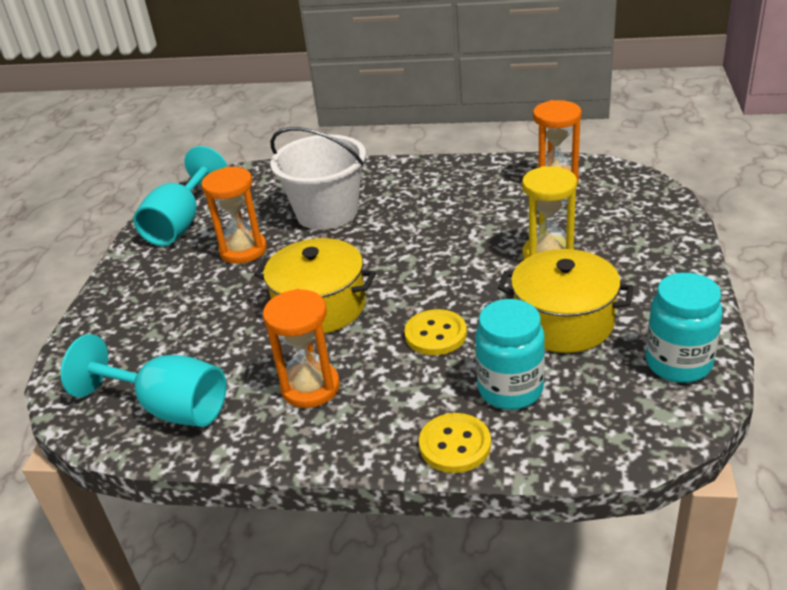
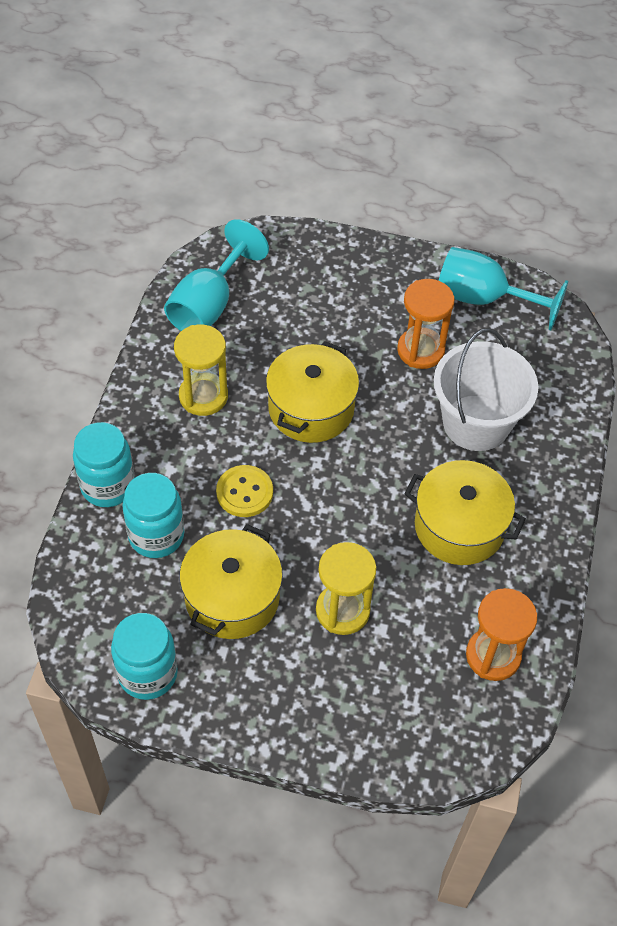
camera: 90 degrees right, 20 degrees up
orange hourglass [263,289,340,408] -> yellow hourglass [174,325,228,416]
yellow button [419,413,491,473] -> turquoise jar [73,422,135,507]
none -> yellow pot [404,460,526,565]

